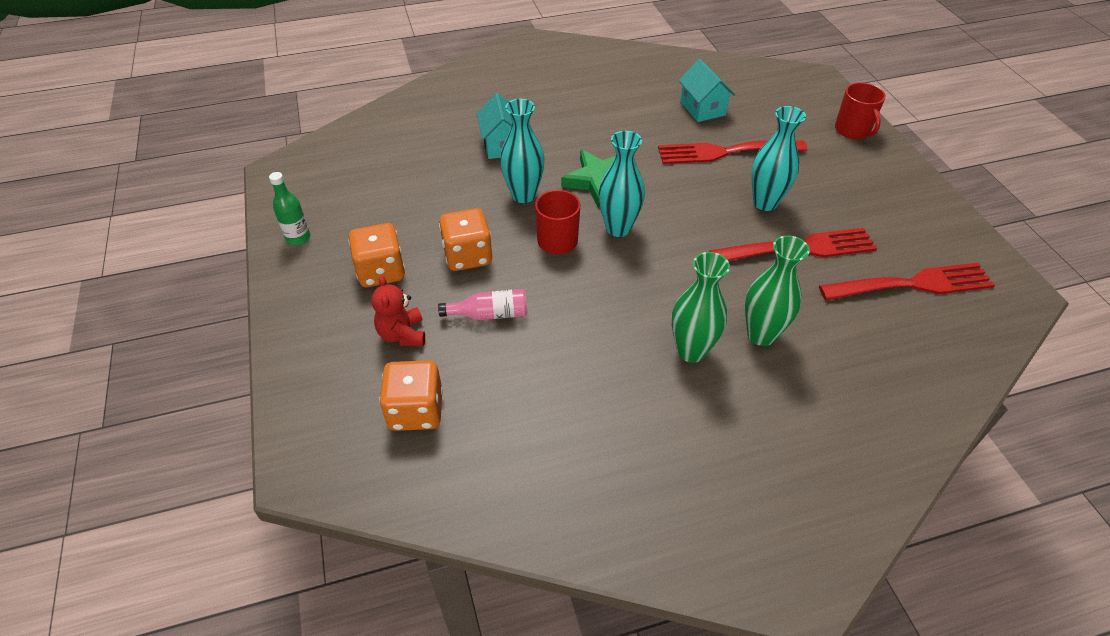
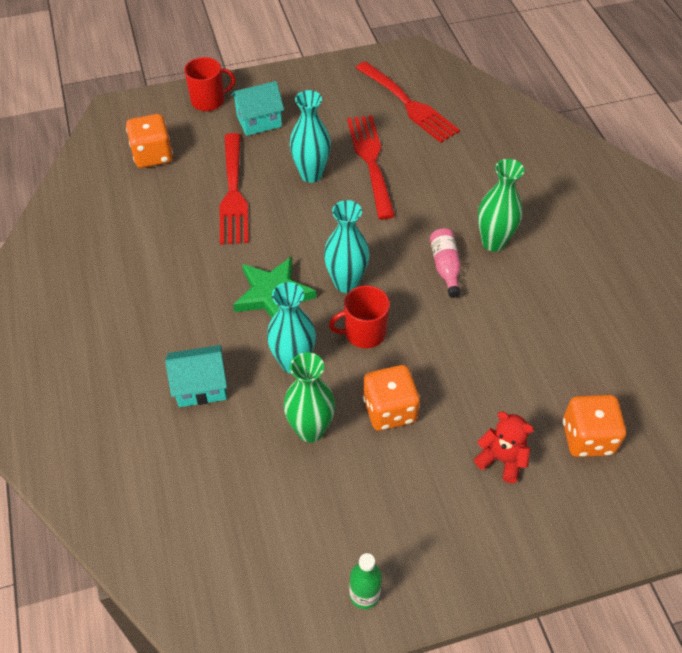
camera: 90 degrees left, 5 degrees up
orange dice [348,223,405,287] -> orange dice moved to [126,114,173,168]
red teddy bear [371,276,425,346] -> red teddy bear turned 135 degrees counterclockwise [474,412,534,483]
pink bottle [438,289,527,320] -> pink bottle moved to [430,228,460,298]
turquoise house [679,59,735,122] -> turquoise house moved to [231,81,284,136]
green vase [745,235,810,346] -> green vase moved to [283,352,335,443]
red fork [819,263,995,300] -> red fork turned 150 degrees clockwise [356,61,460,143]

